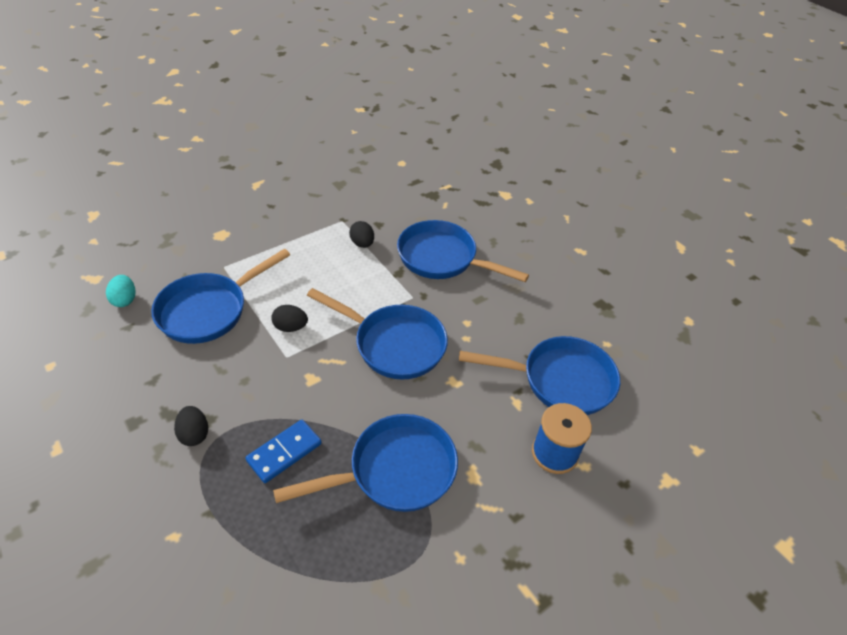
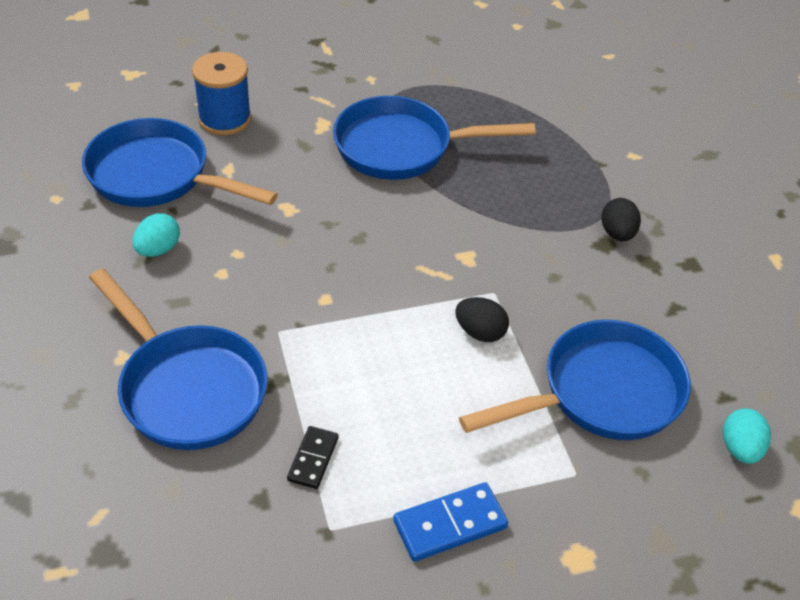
camera: 160 degrees left, 0 degrees up
blue domino [246,419,322,483] -> blue domino moved to [393,482,508,562]
blue pan [307,288,448,379] -> none
black egg [349,221,374,248] -> black domino [287,426,339,489]
none -> turquoise egg [133,213,180,257]

